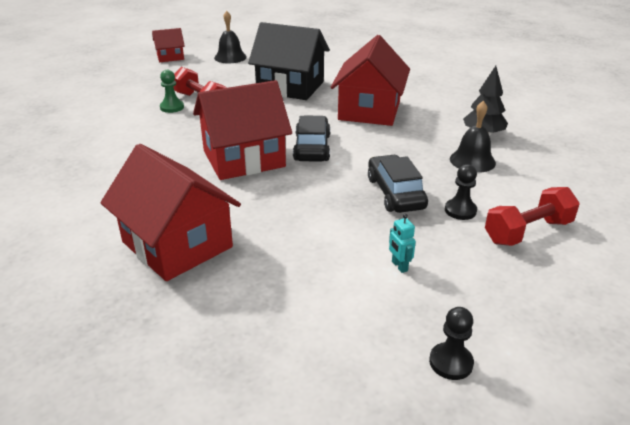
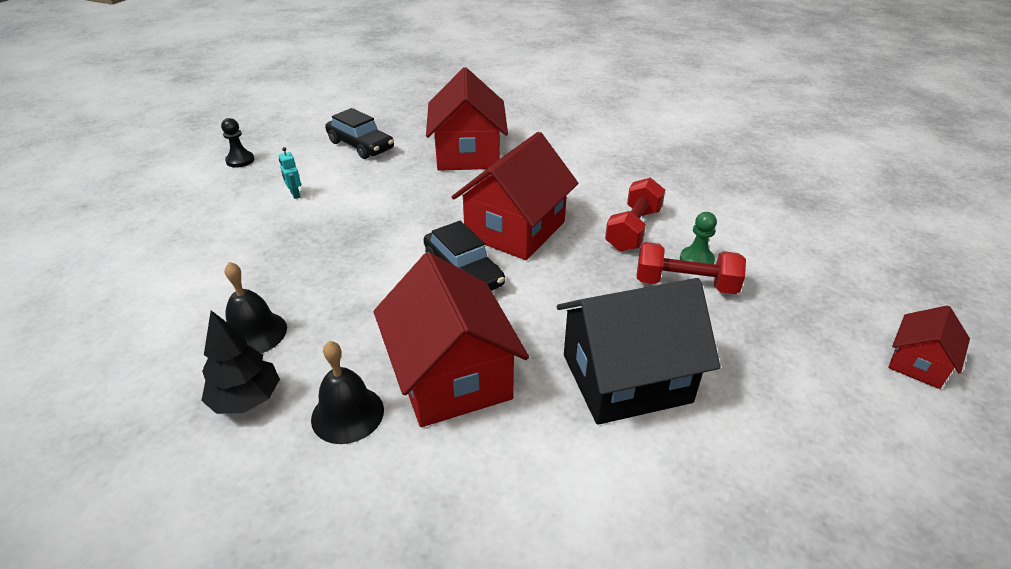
camera: 145 degrees right, 5 degrees up
red house [100,144,241,281] -> red house turned 75 degrees clockwise [426,67,508,171]
black bell [214,11,247,63] -> black bell moved to [311,341,384,444]
black car [368,155,428,213] -> black car moved to [325,108,394,159]
turquoise robot [389,214,416,273] -> turquoise robot turned 150 degrees counterclockwise [279,147,301,199]
black pawn [445,164,477,220] -> none
red dumbbell [485,187,580,246] -> red dumbbell moved to [605,177,665,251]

